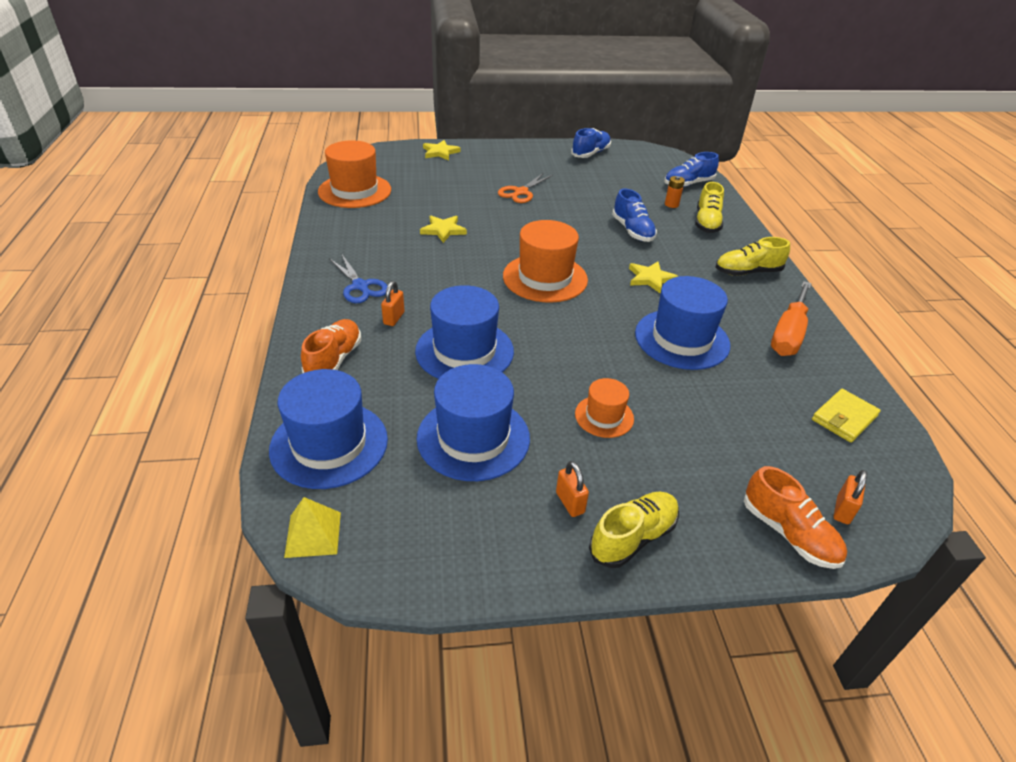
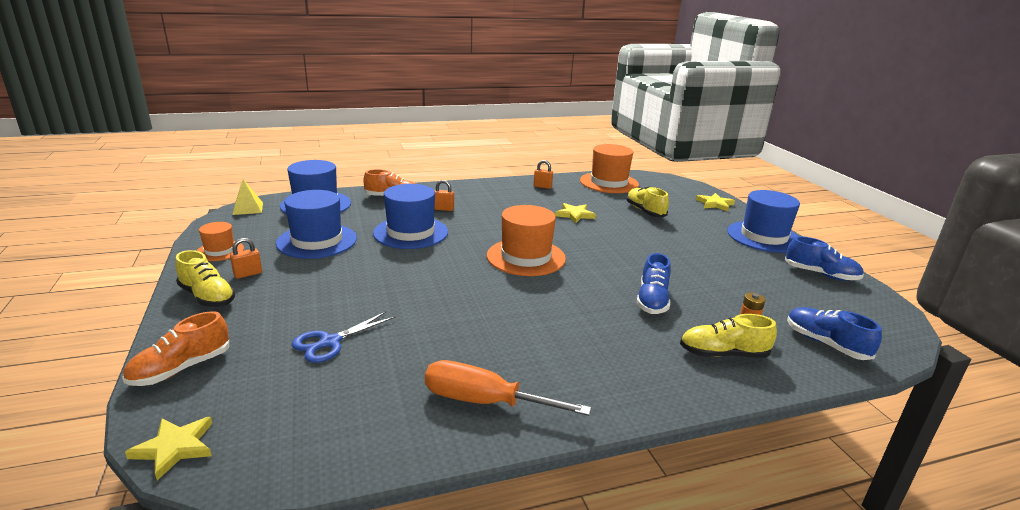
camera: 80 degrees right, 15 degrees down
blue scissors [329,255,387,303] -> blue scissors moved to [292,312,396,363]
orange scissors [498,173,553,203] -> none
orange hat [575,378,634,438] -> orange hat moved to [197,222,244,261]
blue shoe [612,188,657,242] -> blue shoe turned 45 degrees counterclockwise [637,253,671,314]
yellow star [629,261,678,294] -> yellow star moved to [125,417,212,480]
blue hat [635,276,730,370] -> blue hat moved to [727,190,800,253]
yellow shoe [716,237,790,276] -> yellow shoe moved to [626,187,669,218]
yellow wallet [812,389,881,443] -> none
orange padlock [834,470,867,524] -> orange padlock moved to [534,160,553,189]

